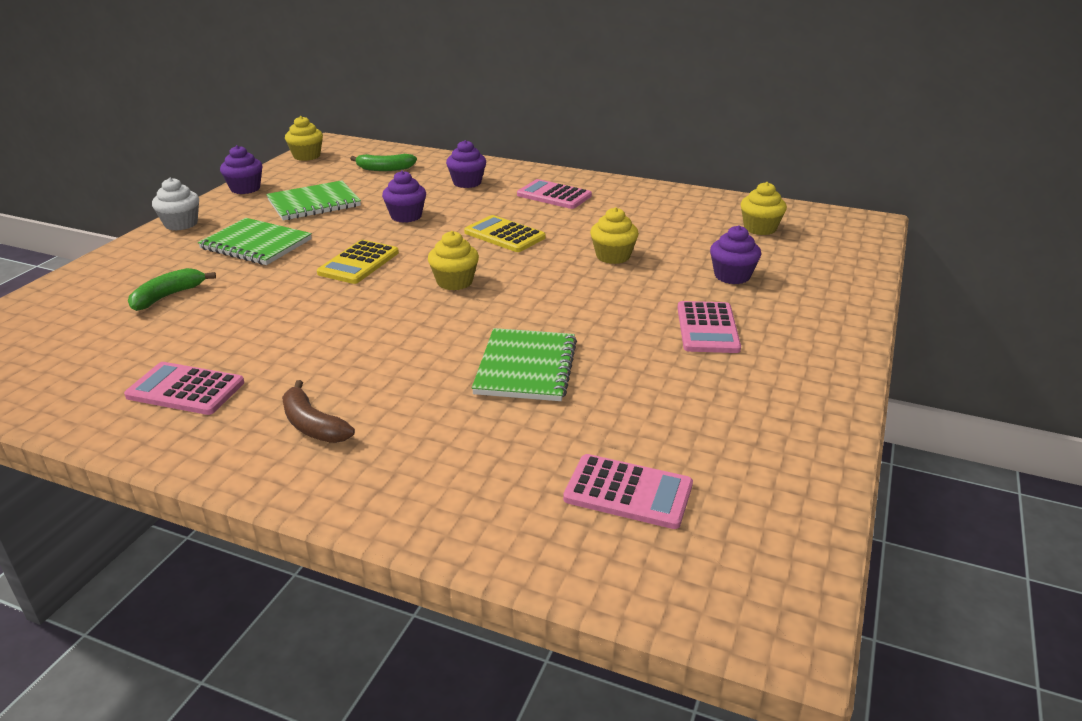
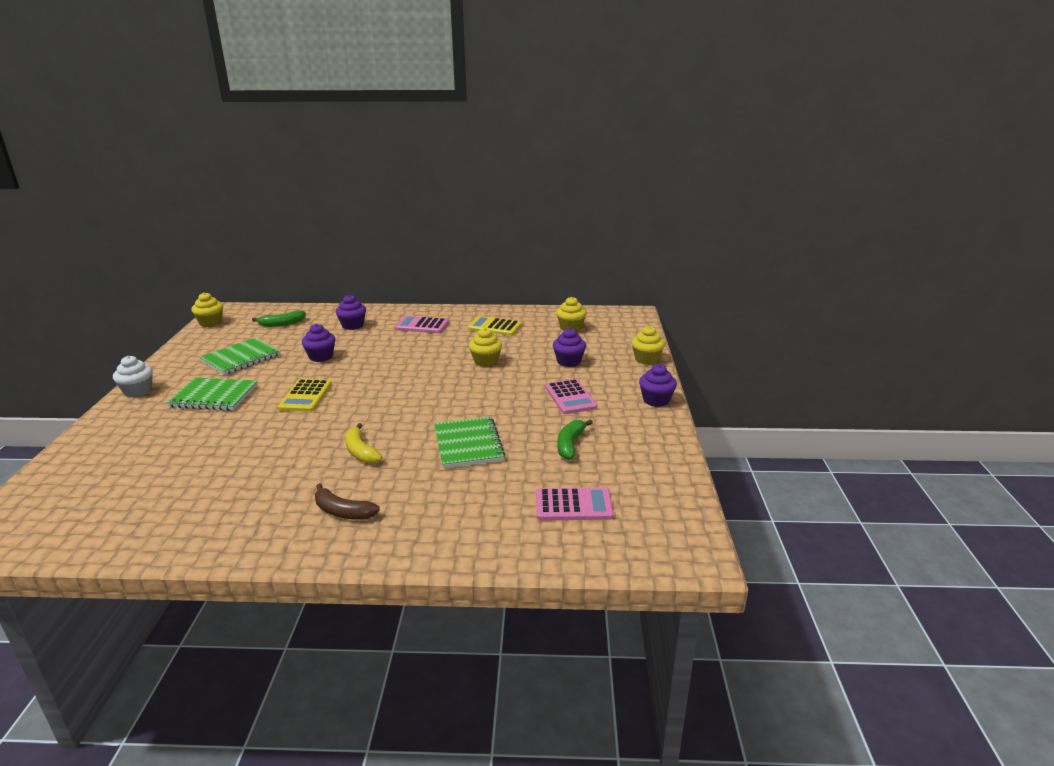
camera: 20 degrees left, 5 degrees down
pink calculator [124,362,244,415] -> none
green banana [128,268,216,311] -> green banana moved to [557,419,593,460]
purple cupcake [220,145,262,194] -> purple cupcake moved to [639,364,677,407]
yellow cupcake [428,231,479,291] -> yellow cupcake moved to [631,326,665,365]
yellow calculator [464,215,546,252] -> yellow calculator moved to [468,316,522,336]
none -> yellow banana [345,423,382,464]

